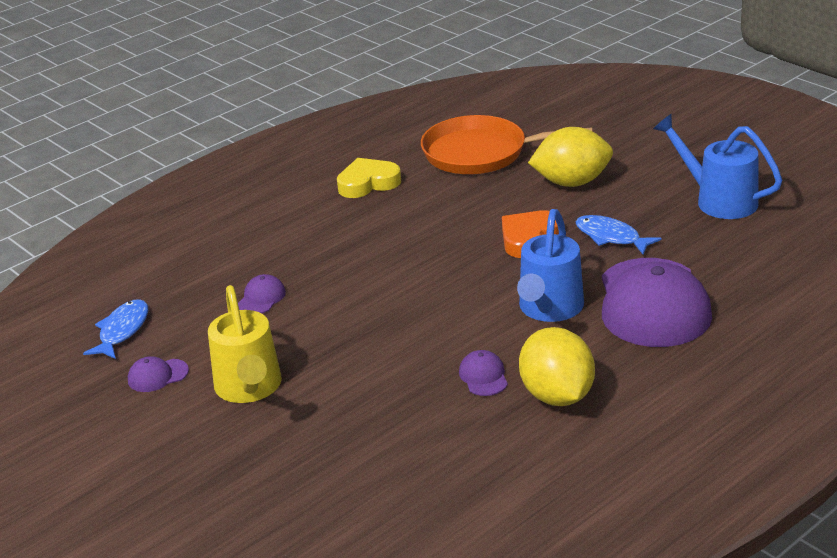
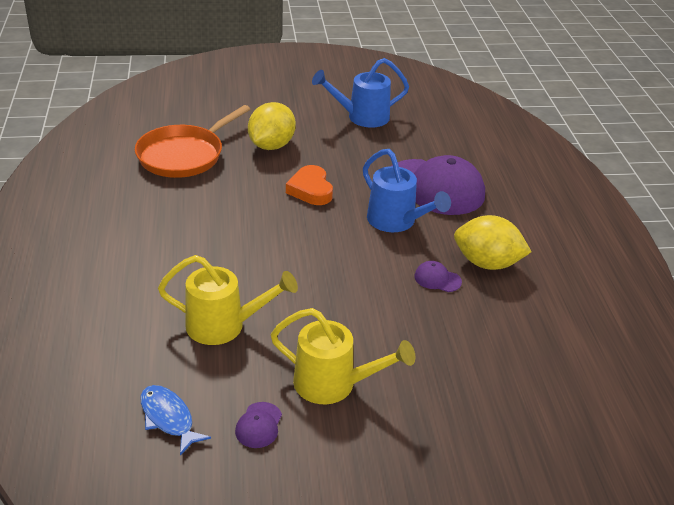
camera: 60 degrees left, 5 degrees up
purple cap [238,274,286,313] -> yellow watering can [158,255,298,345]
yellow heart [337,158,401,198] -> none
blue fish [576,215,662,255] -> none

